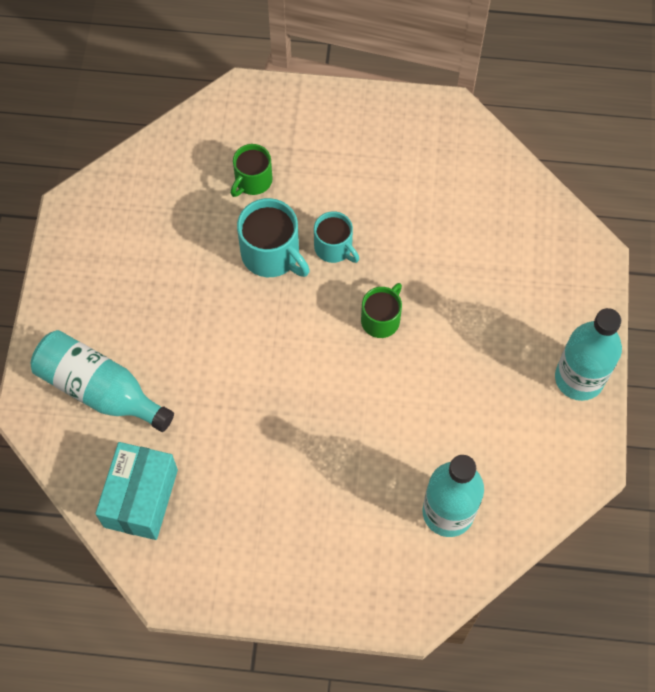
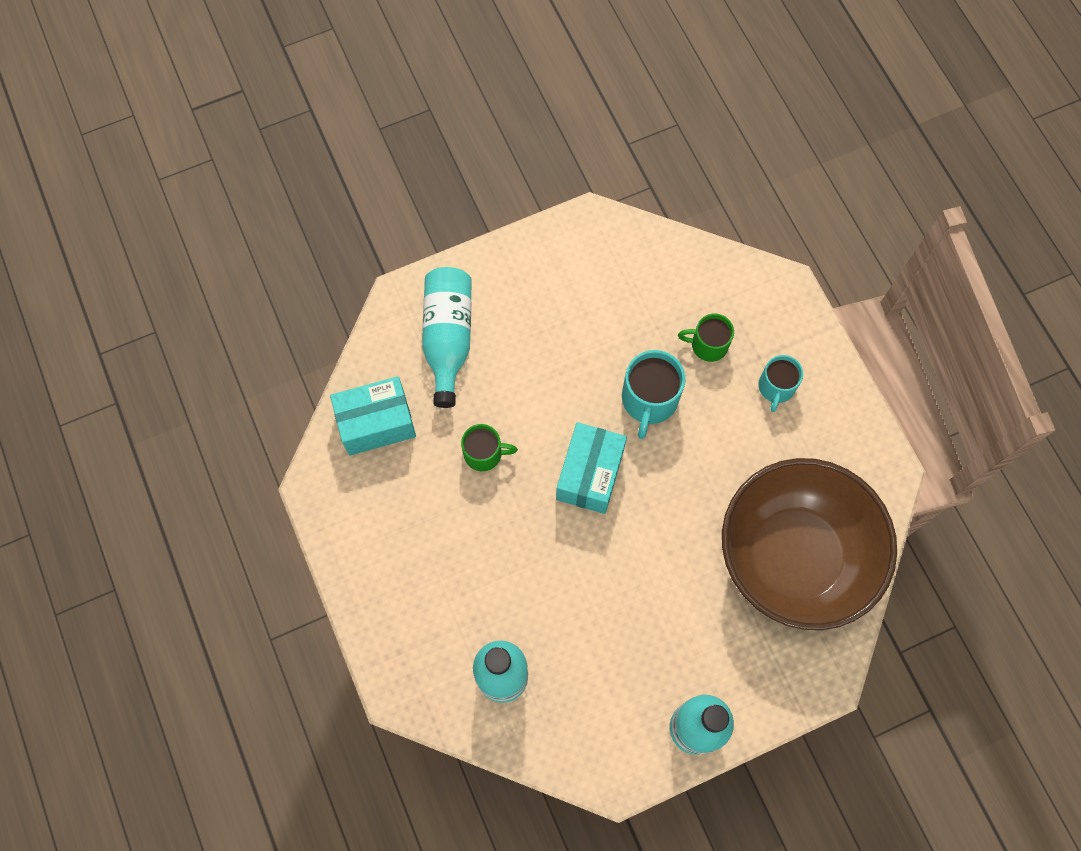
camera: 60 degrees right, 5 degrees up
turquoise mug [314,211,359,263] -> turquoise mug moved to [758,355,803,412]
green mug [361,283,402,338] -> green mug moved to [461,424,518,471]
none -> turquoise box [556,422,627,514]
none -> brown bowl [722,458,897,630]

